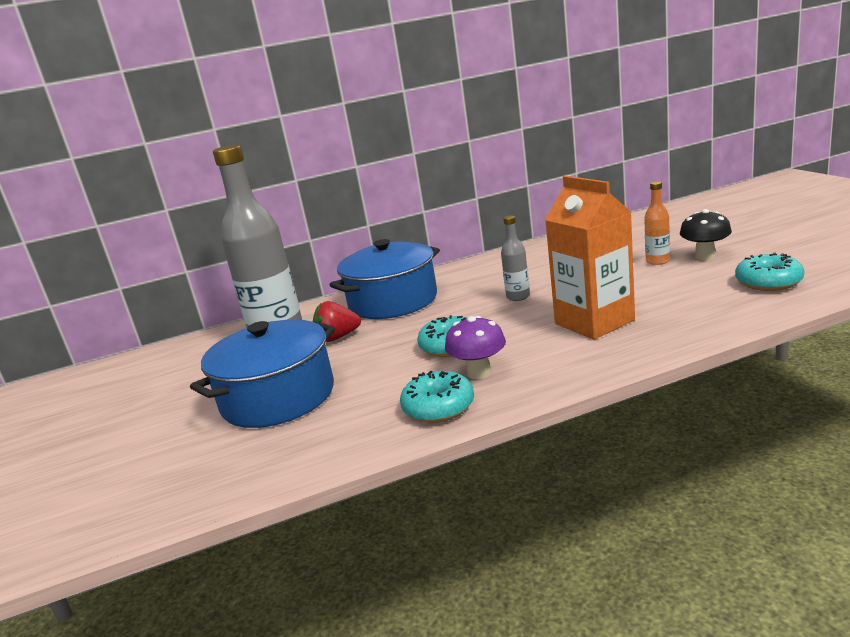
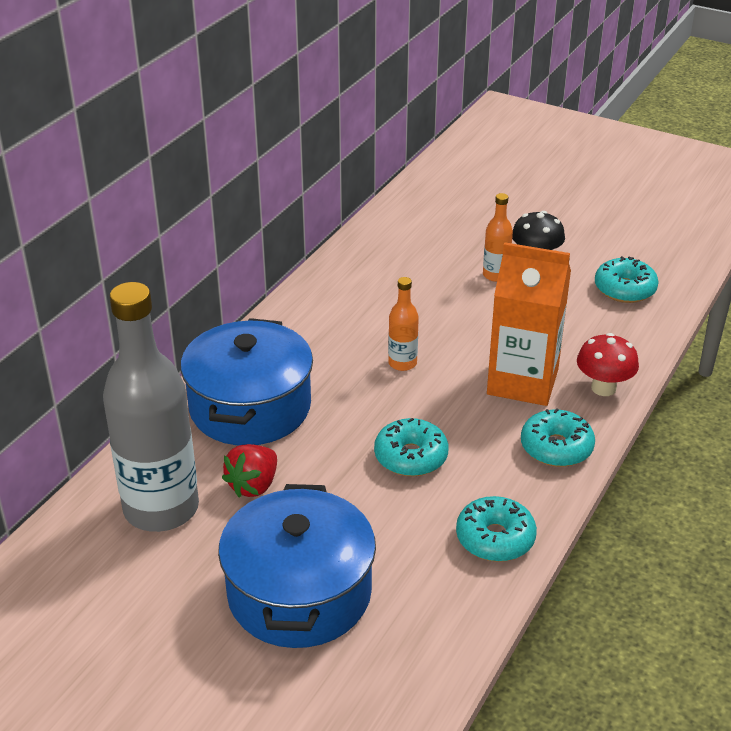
camera: 45 degrees left, 15 degrees up
purple mushroom [445,316,506,379] -> none
grey bottle [501,215,530,301] -> orange bottle [388,277,419,371]
none -> turquoise donut [521,408,595,467]
none -> red mushroom [577,333,639,396]

